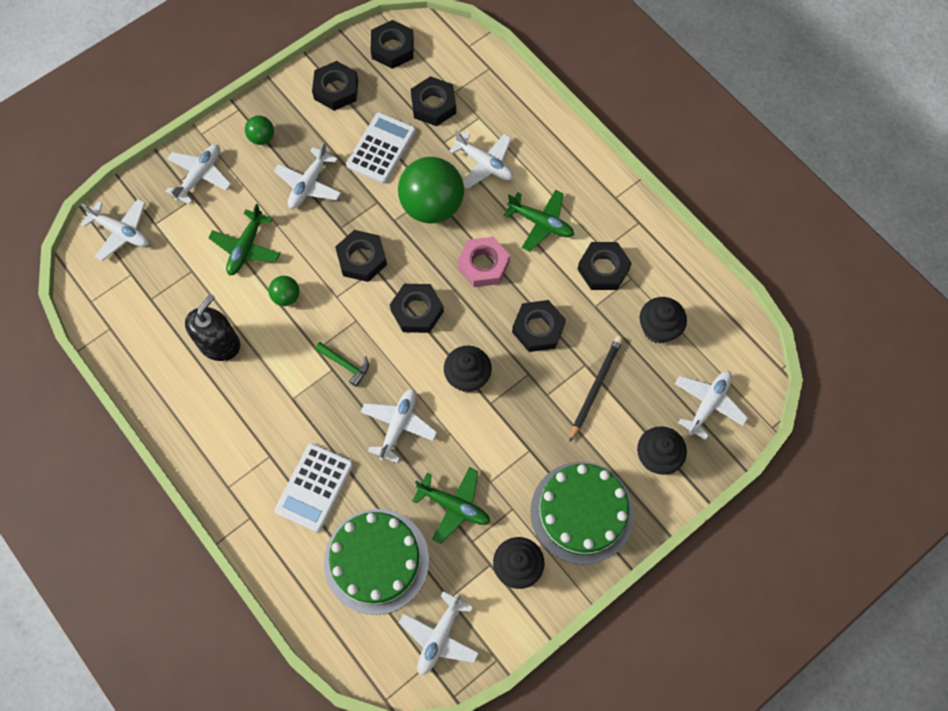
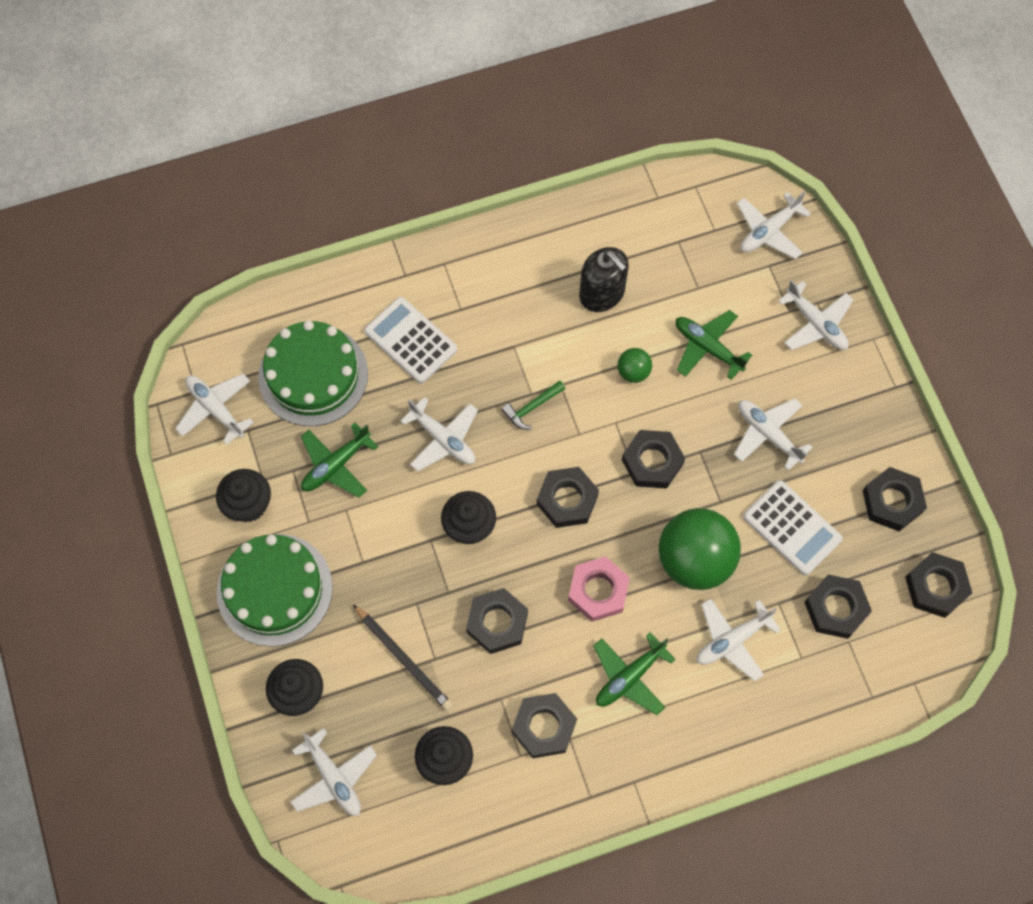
camera: 110 degrees right, 0 degrees up
green ball [245,115,274,145] -> none

